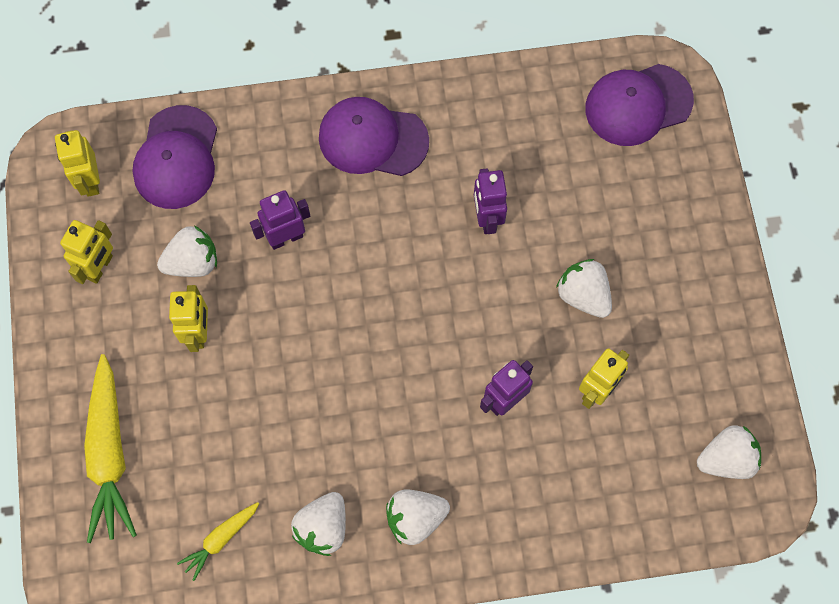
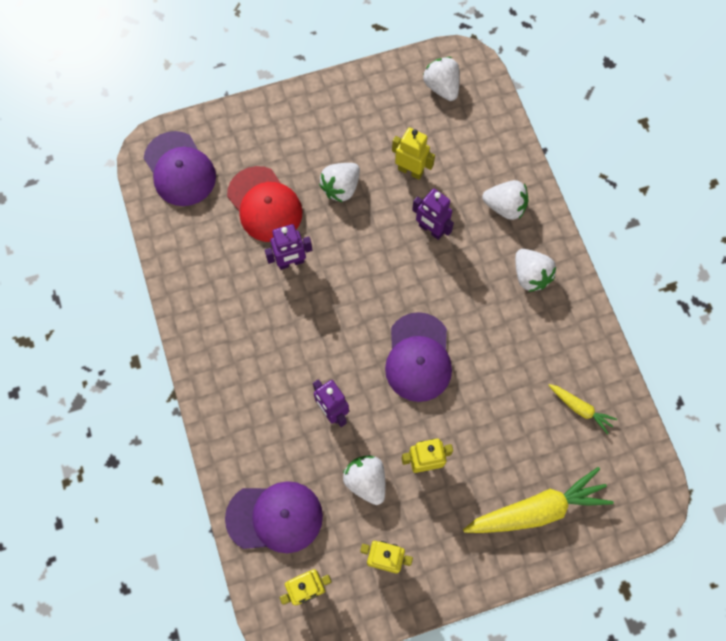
camera: 100 degrees left, 0 degrees up
white strawberry [291,492,346,556] -> white strawberry moved to [482,180,528,220]
purple cap [319,97,429,176] -> purple cap moved to [385,312,452,402]
none -> red cap [227,166,303,242]

